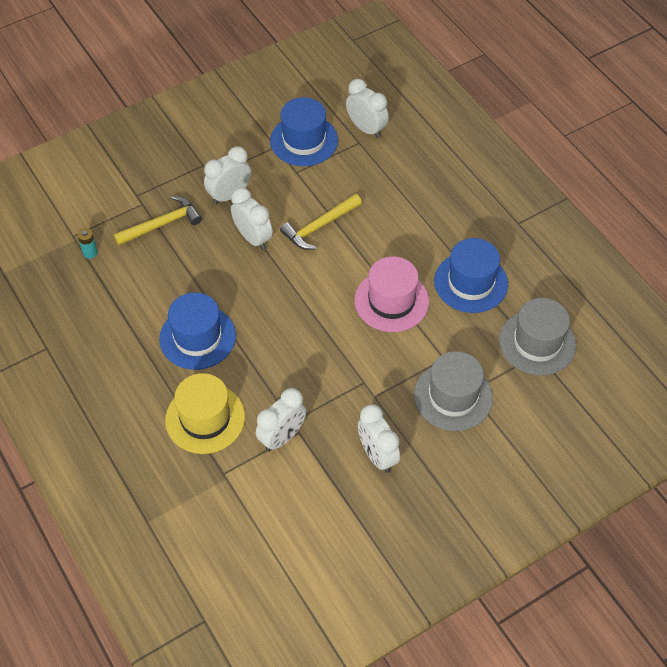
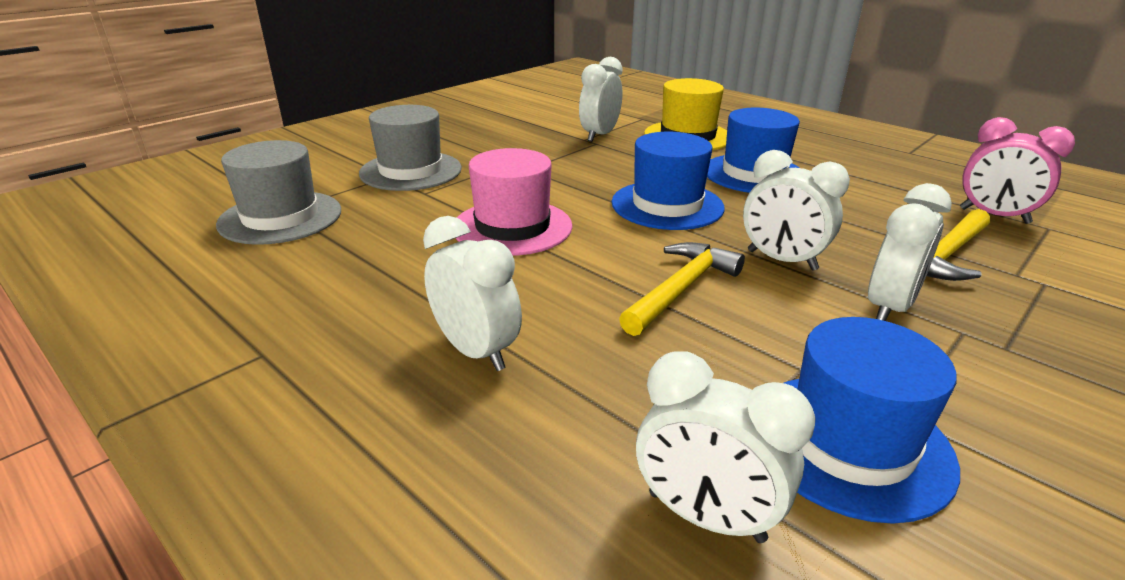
camera: 165 degrees right, 25 degrees down
turquoise battery [77,228,98,259] -> pink clock [960,117,1075,224]
white clock [358,404,400,473] -> white clock moved to [423,216,522,371]
blue hat [434,238,508,313] -> blue hat moved to [612,132,725,230]

